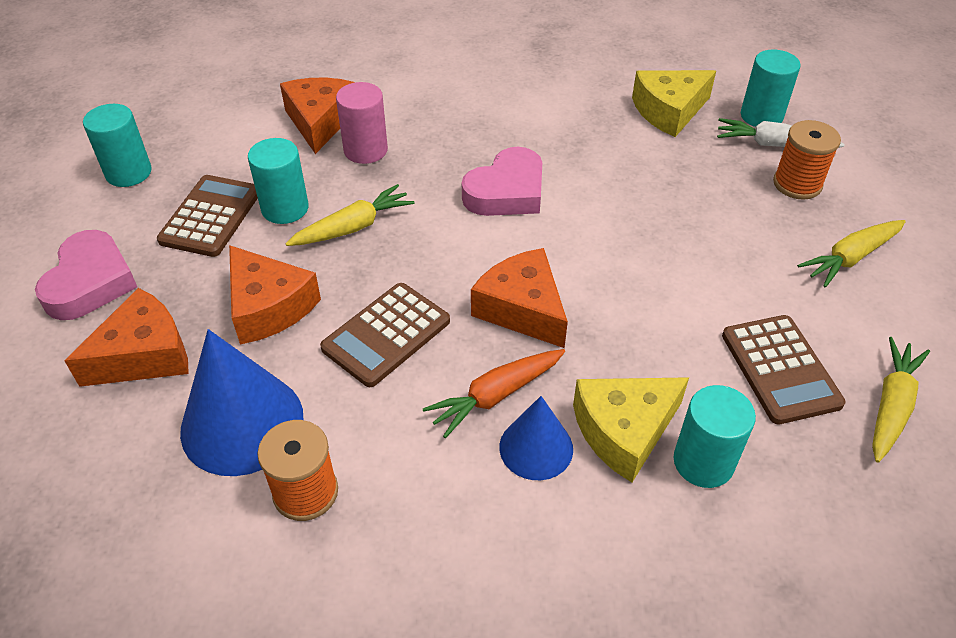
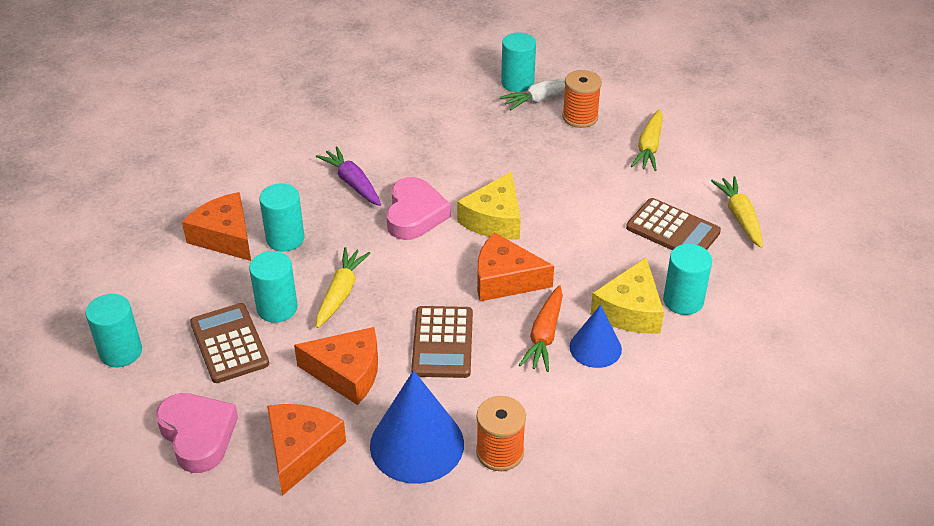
camera: 40 degrees left, 5 degrees down
pink cylinder [336,82,388,164] -> turquoise cylinder [259,183,305,251]
yellow cheese [632,70,716,137] -> yellow cheese moved to [457,171,521,240]
none -> purple carrot [316,147,381,206]

